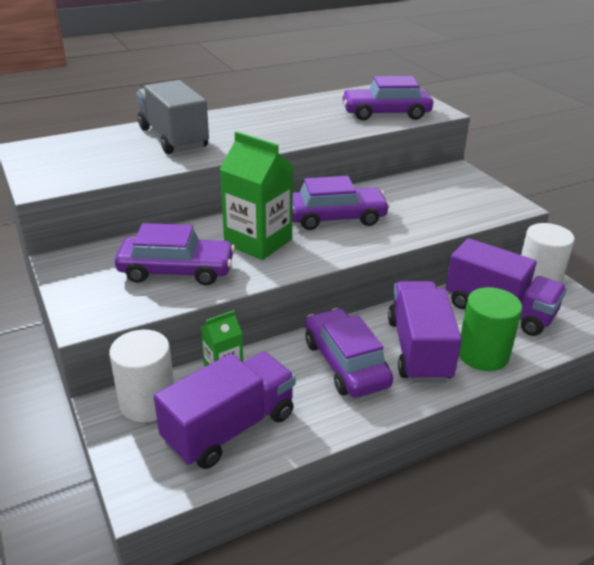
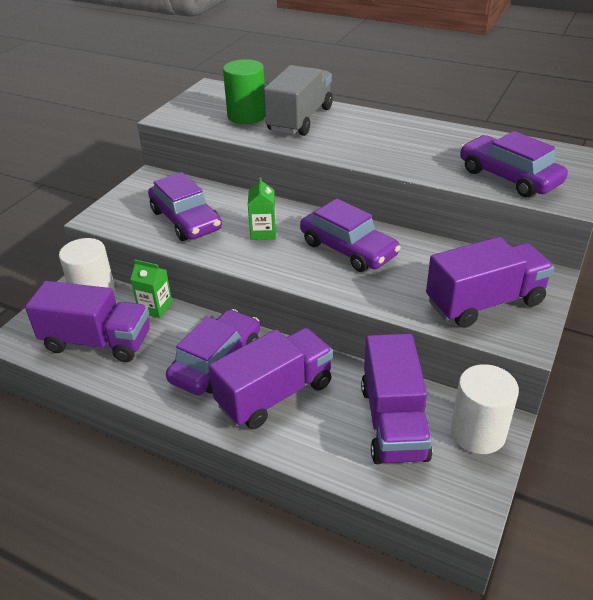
camera: 55 degrees right, 5 degrees up
green carton [220,131,293,260] -> green carton [248,177,276,240], size x0.55
green cylinder [459,287,522,371] -> green cylinder moved to [223,59,265,124]
none -> purple truck [426,237,554,328]

